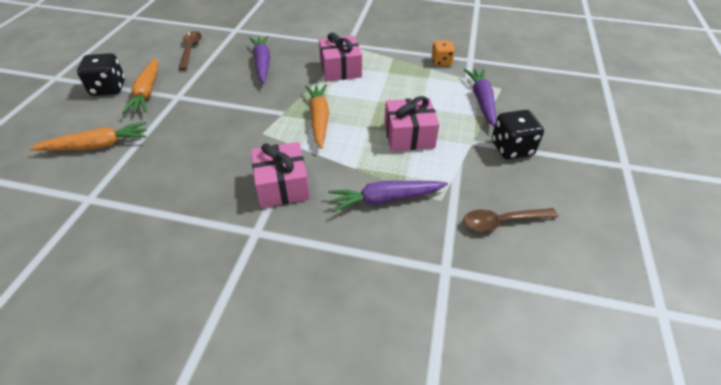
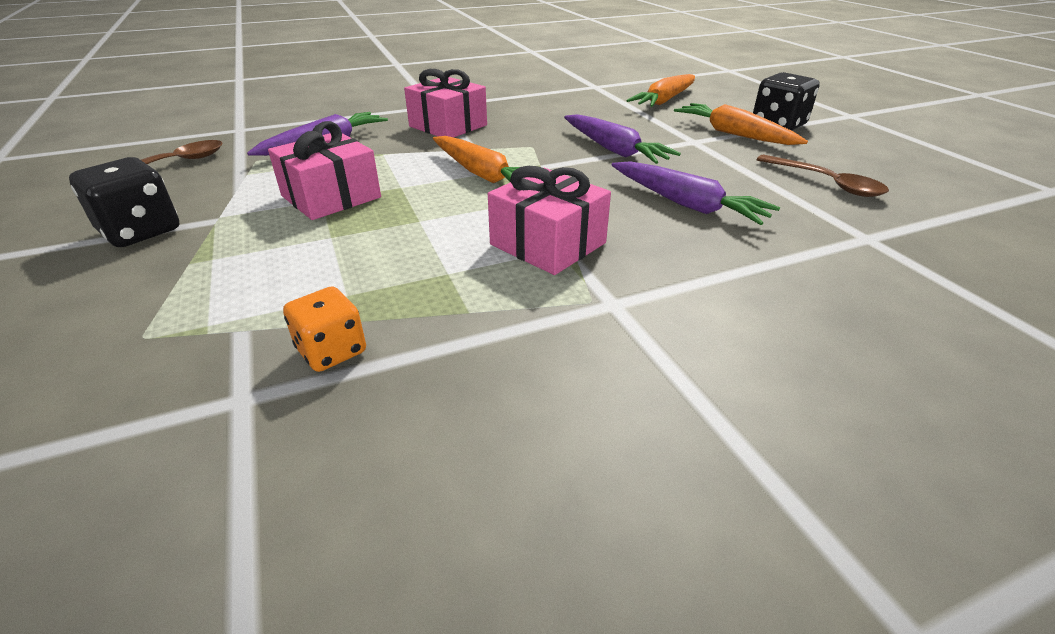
camera: 145 degrees right, 10 degrees down
purple carrot [464,69,496,127] -> purple carrot moved to [564,114,681,164]

